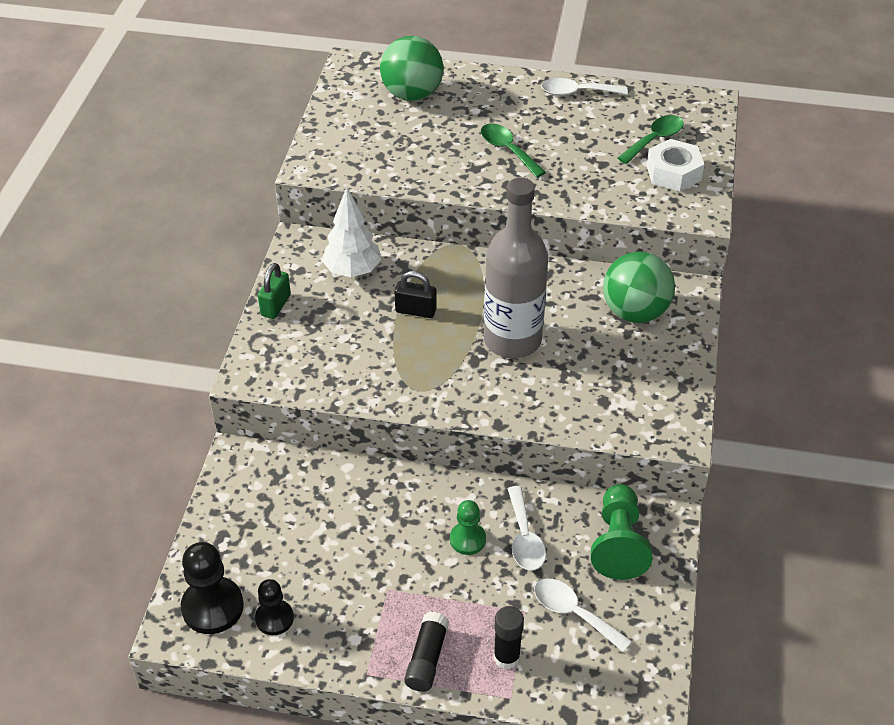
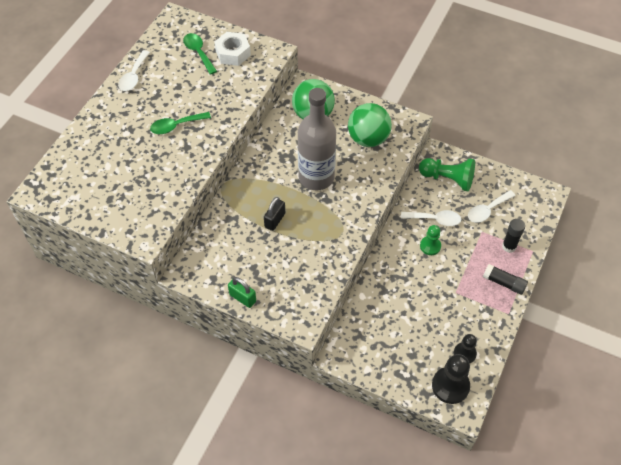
camera: 75 degrees left, 10 degrees up
white tree [322,187,381,277] -> none
green ball [380,36,443,101] -> green ball moved to [348,103,392,147]

